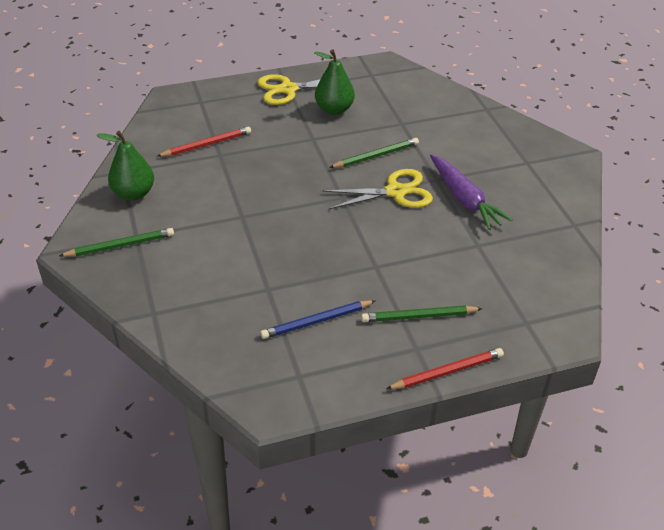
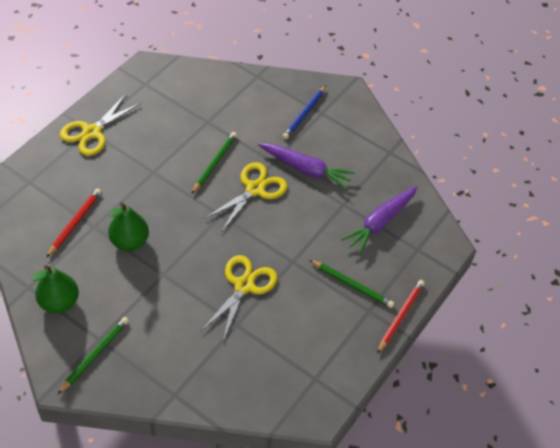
camera: 40 degrees left, 10 degrees up
blue pencil [260,300,376,339] -> blue pencil moved to [282,86,326,139]
green pear [315,50,355,115] -> green pear moved to [108,202,149,251]
green pencil [361,305,483,322] -> green pencil turned 105 degrees counterclockwise [310,260,394,308]
none -> yellow scissors [201,255,278,341]
none -> purple carrot [341,186,417,254]

